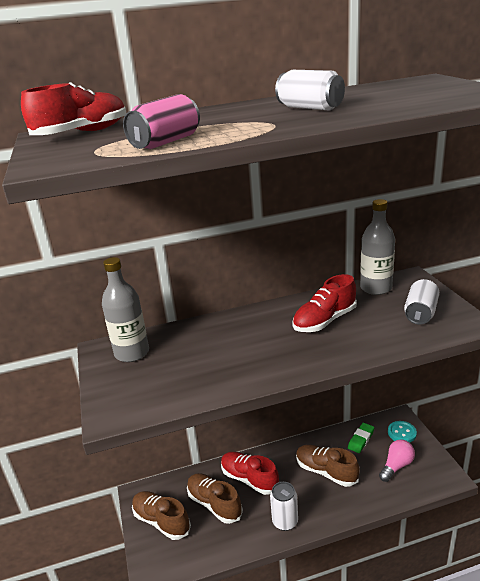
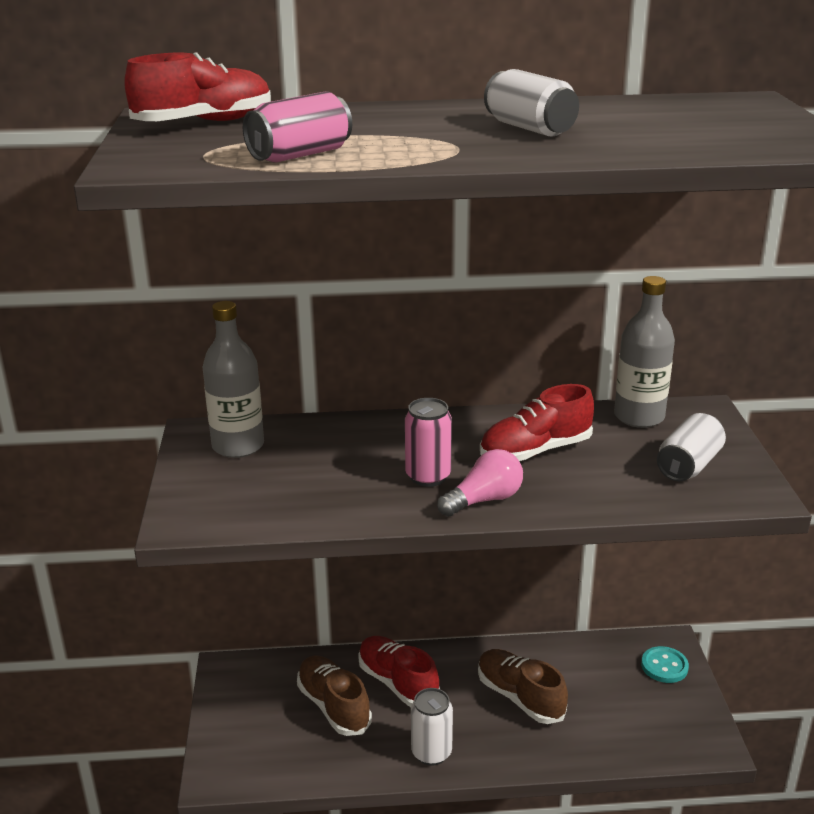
camera: 10 degrees right, 0 degrees up
brown shoe [132,491,191,540] -> none
green eraser [348,423,374,453] -> none
pink light bulb [379,439,415,482] -> pink light bulb moved to [437,449,523,516]
none -> pink can [405,398,452,487]

